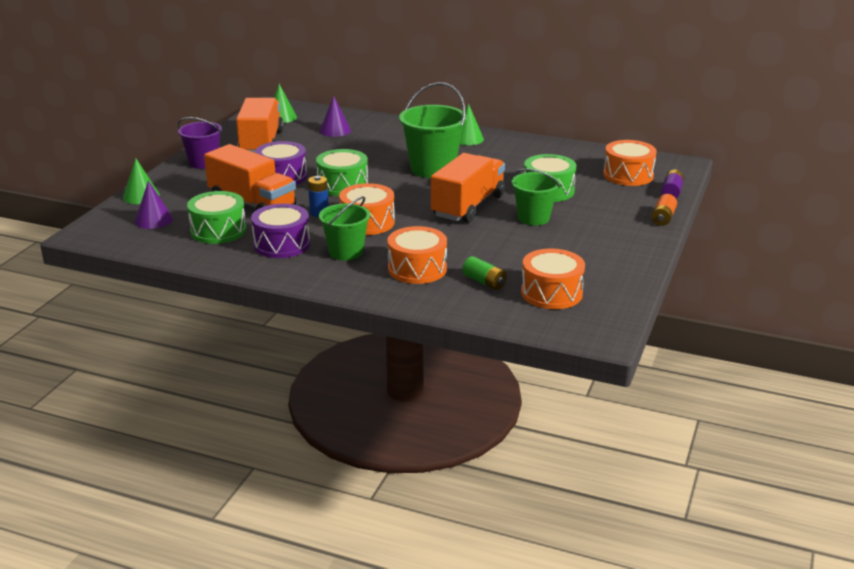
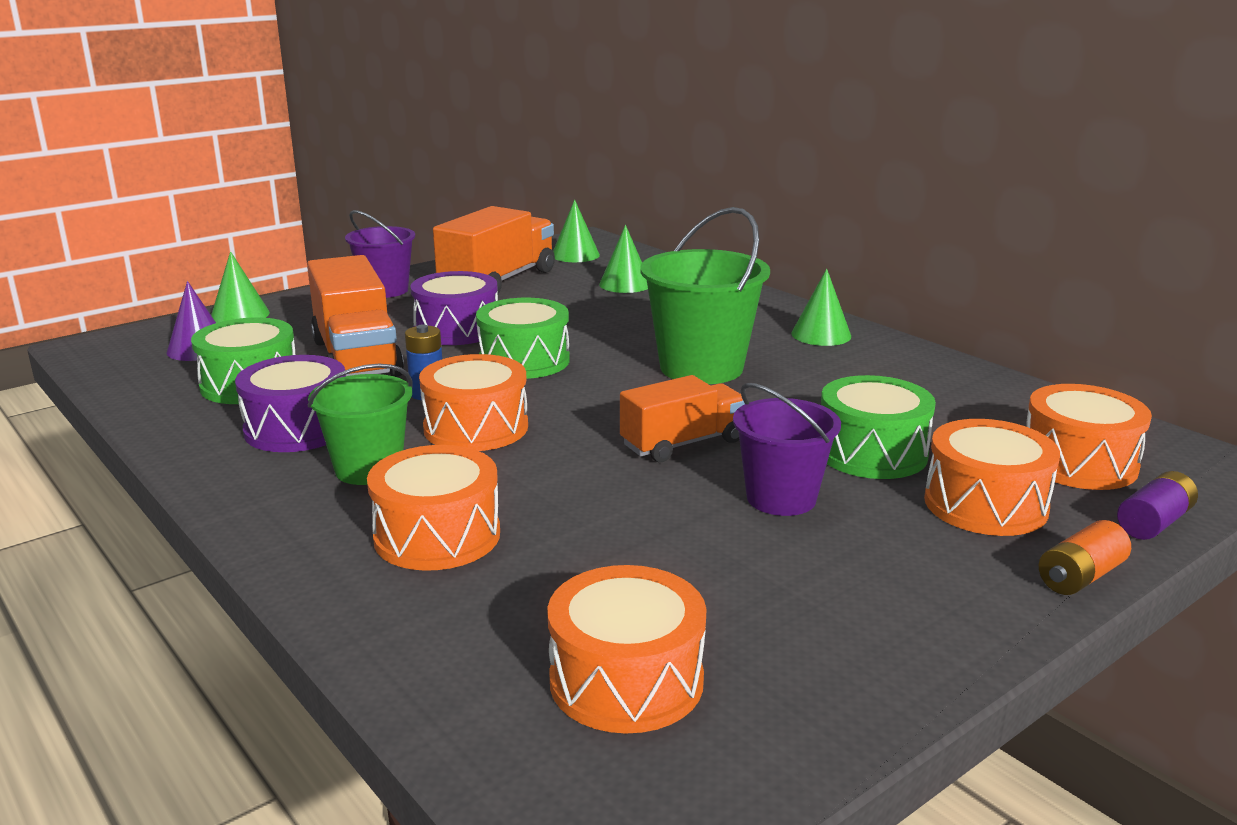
camera: 30 degrees right, 5 degrees down
purple cone [320,96,351,137] -> green cone [599,225,648,293]
orange truck [431,153,505,223] -> orange truck [620,375,745,462], size x0.64
green battery [462,256,507,290] -> none
green bucket [511,169,560,226] -> purple bucket [733,383,841,516]
none -> orange drum [924,419,1060,536]

